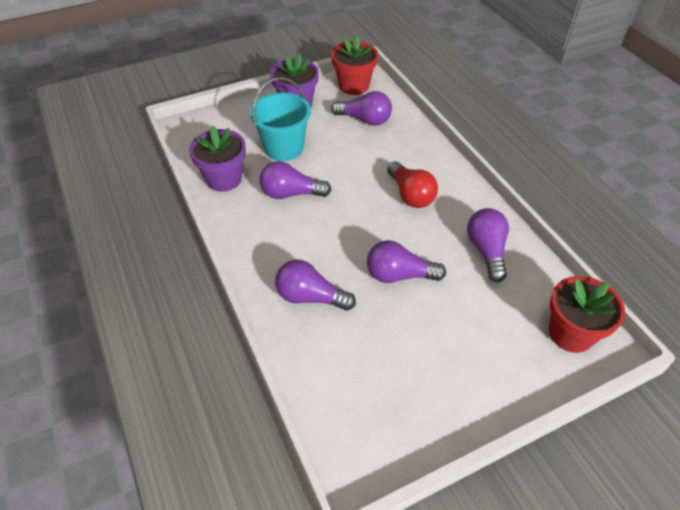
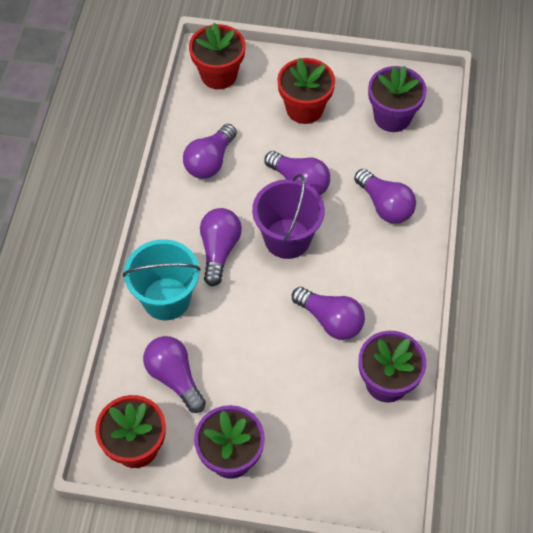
camera: 145 degrees left, 10 degrees up
turquoise bucket [250,77,311,161] -> turquoise bucket moved to [123,239,201,320]
red light bulb [387,161,438,208] -> purple light bulb [200,208,242,286]
none -> purple bucket [252,174,325,259]
none -> red flower pot [277,58,335,124]
none -> purple flower pot [368,66,427,132]

